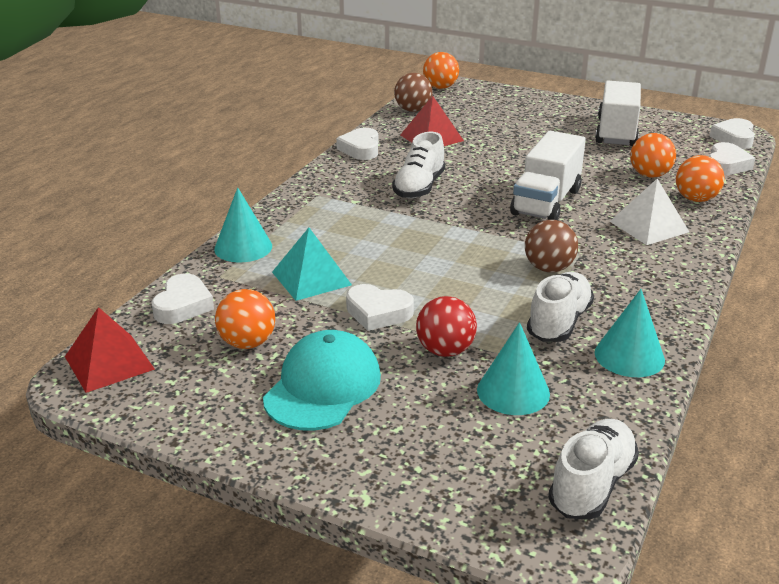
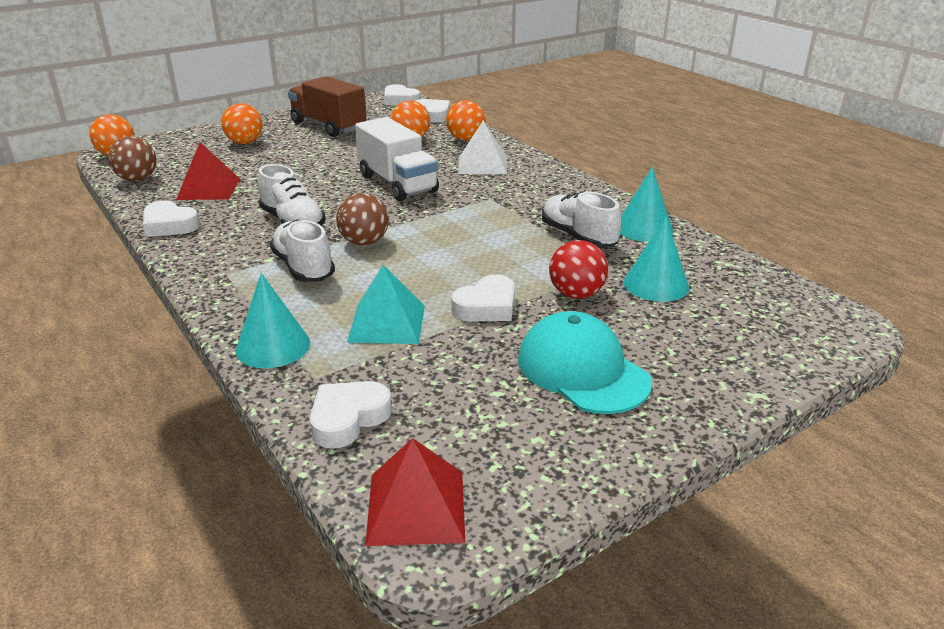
camera: 60 degrees left, 0 degrees up
white heart [151,274,214,324] -> white heart turned 90 degrees counterclockwise [310,381,392,449]
orange ball [215,289,275,349] -> orange ball moved to [221,103,263,144]
brown ball [525,220,578,272] -> brown ball moved to [336,193,389,245]
white shoe [548,419,639,520] -> white shoe moved to [270,220,335,282]
white truck [595,81,641,146] -> brown truck [288,76,366,137]

